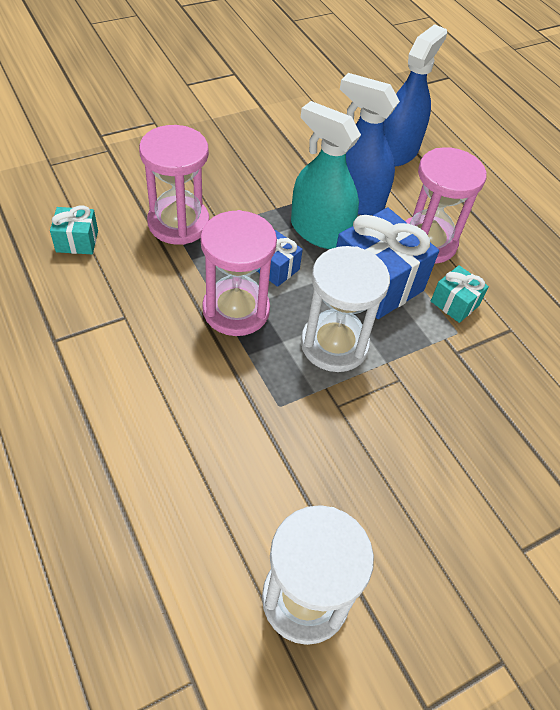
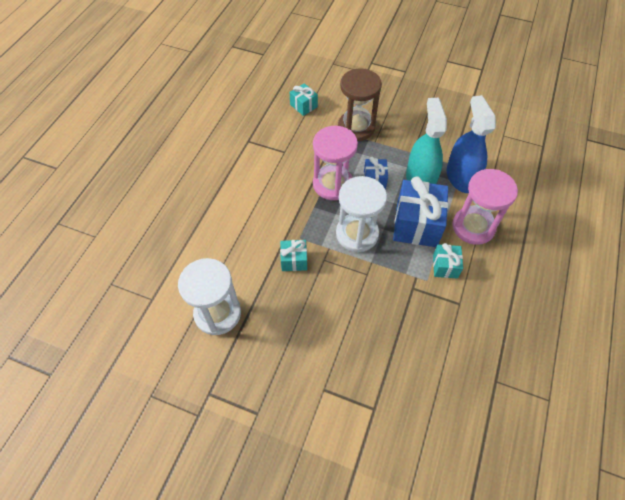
camera: 55 degrees right, 5 degrees up
pink hourglass [139,125,209,245] -> brown hourglass [338,69,382,141]
blue spray bottle [384,24,447,166] -> none
none -> turquoise gift [280,240,307,271]

